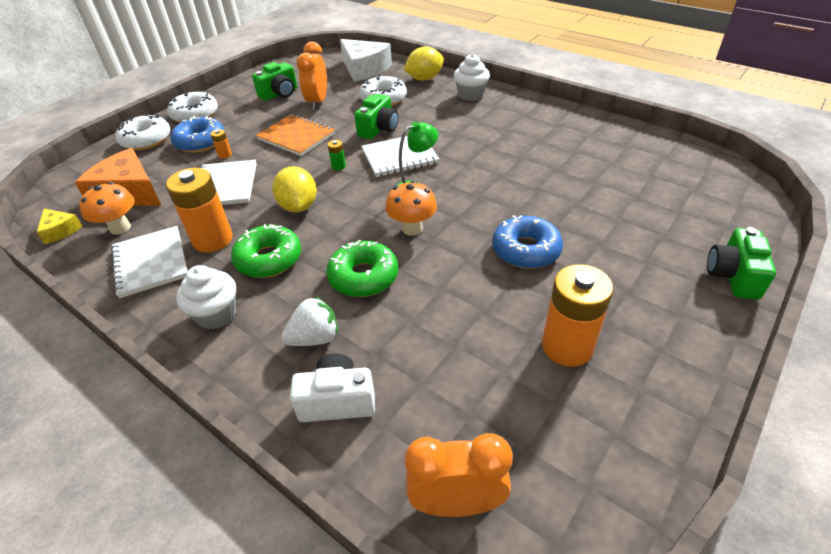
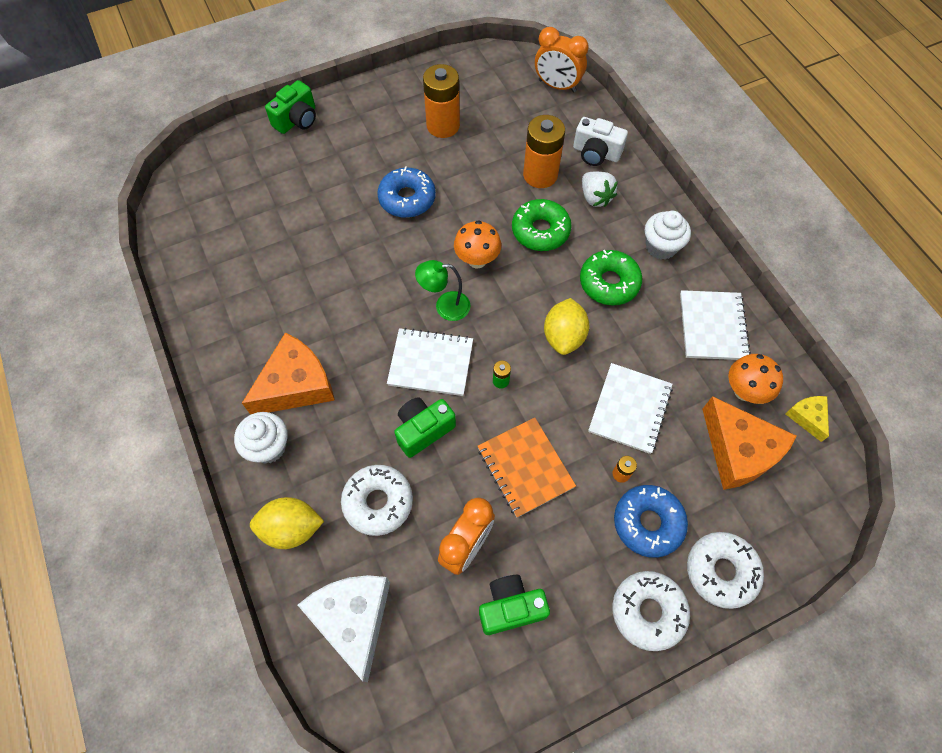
camera: 155 degrees left, 20 degrees up
orange battery [166,168,233,252] -> orange battery moved to [523,115,565,188]
white strawberry [281,296,338,346] -> white strawberry turned 120 degrees counterclockwise [582,172,618,207]
none -> orange cheese [242,333,335,415]

